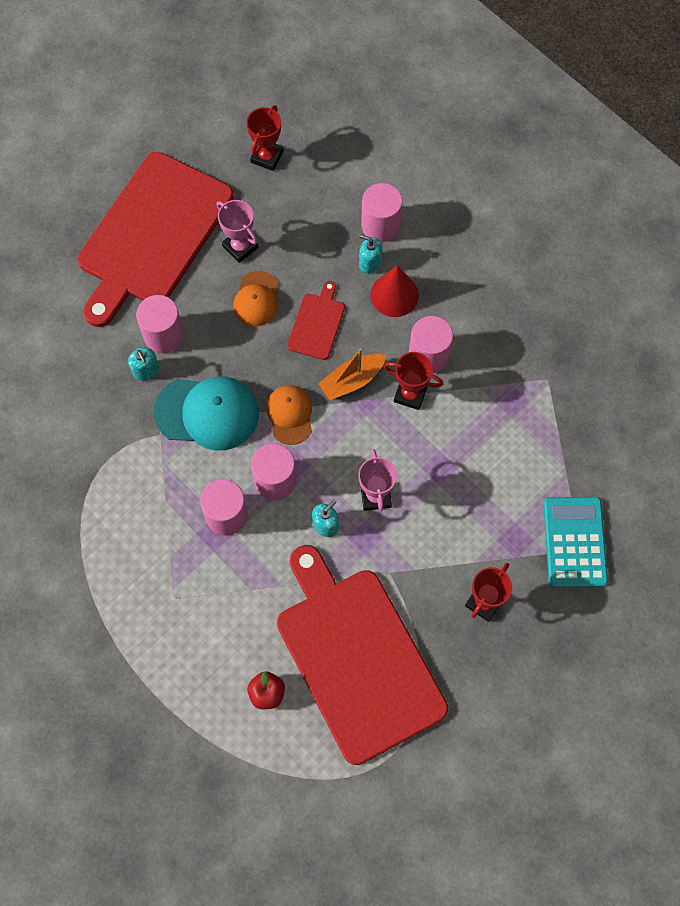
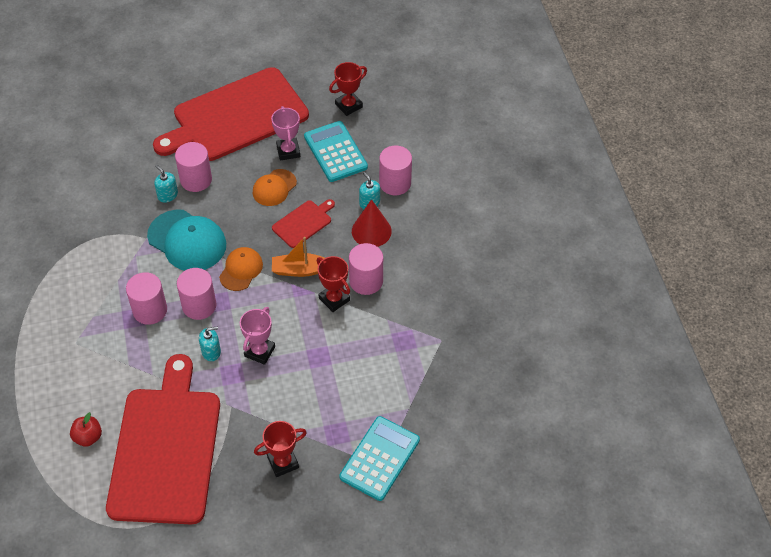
camera: 30 degrees right, 15 degrees down
turquoise soap dispenser [128,348,159,381] -> turquoise soap dispenser turned 135 degrees clockwise [154,165,178,203]
none -> turquoise calculator [304,121,368,182]

